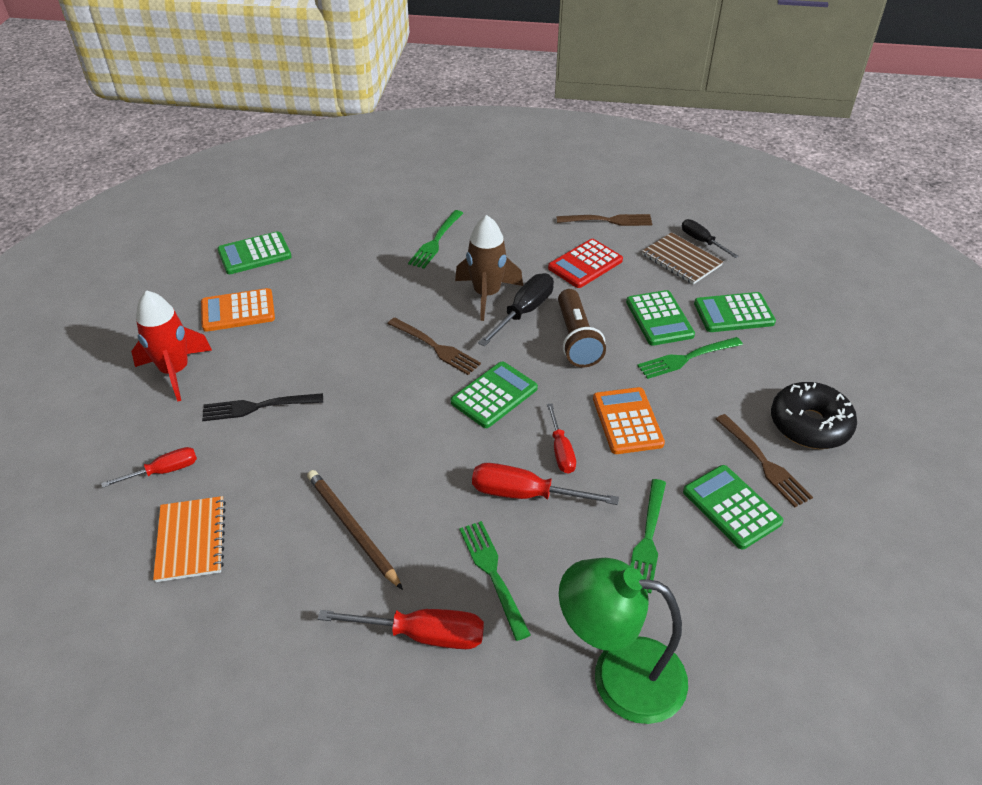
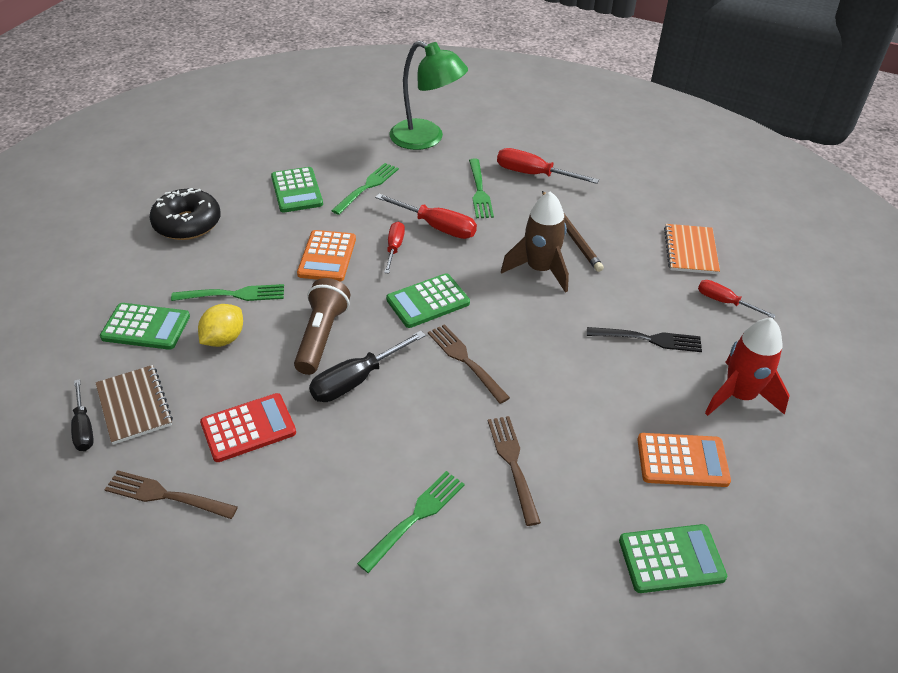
camera: 165 degrees left, 0 degrees up
red screwdriver [101,447,197,488] -> red screwdriver turned 45 degrees clockwise [698,280,776,318]
brown rocket [455,215,523,321] -> brown rocket moved to [501,191,569,293]
green calculator [626,290,695,346] -> yellow lemon [198,304,243,347]
brown fork [716,414,813,507] -> brown fork moved to [488,416,541,526]

